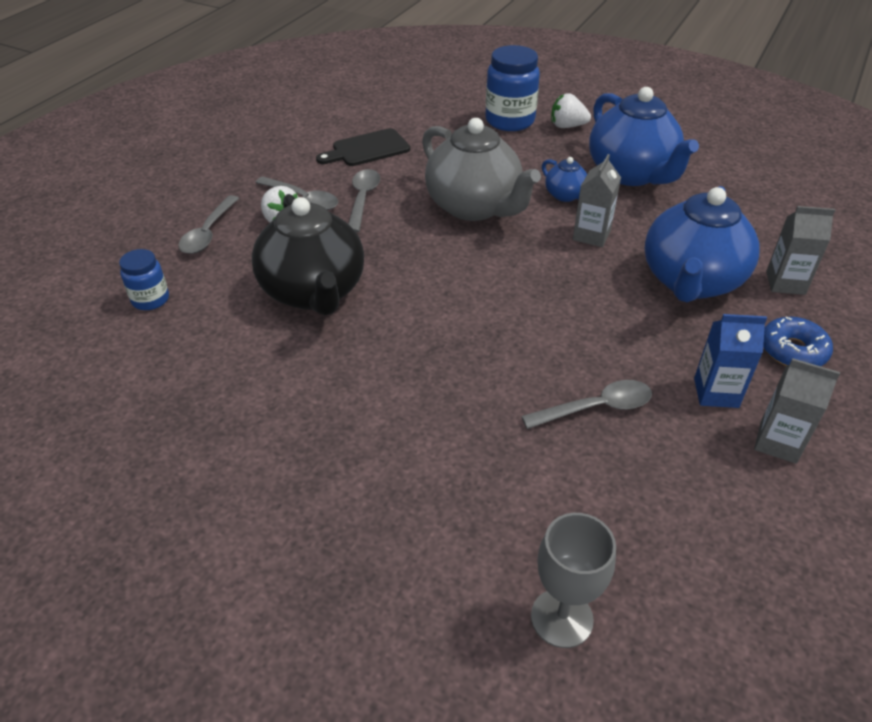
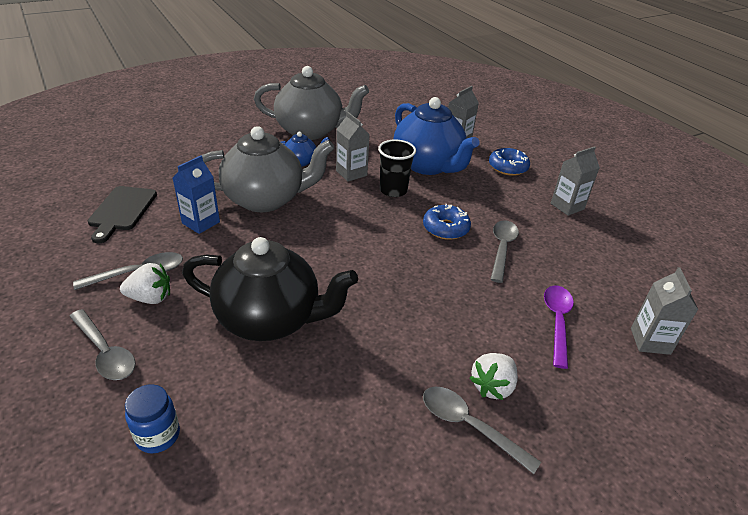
camera: 60 degrees left, 5 degrees down
grey spoon [348,169,380,233] -> grey spoon moved to [423,387,541,474]
blue jar [486,45,540,131] -> none
grey goblet [531,513,616,648] -> grey carton [631,267,698,355]
white strawberry [551,93,591,128] -> white strawberry moved to [470,353,518,400]
blue teapot [589,87,699,186] -> grey teapot [254,66,369,140]
blue carton [694,314,767,408] -> blue carton moved to [173,155,220,234]
none -> black cup [378,139,416,197]
none -> blue donut [423,204,471,240]
none -> purple spoon [544,286,574,369]

